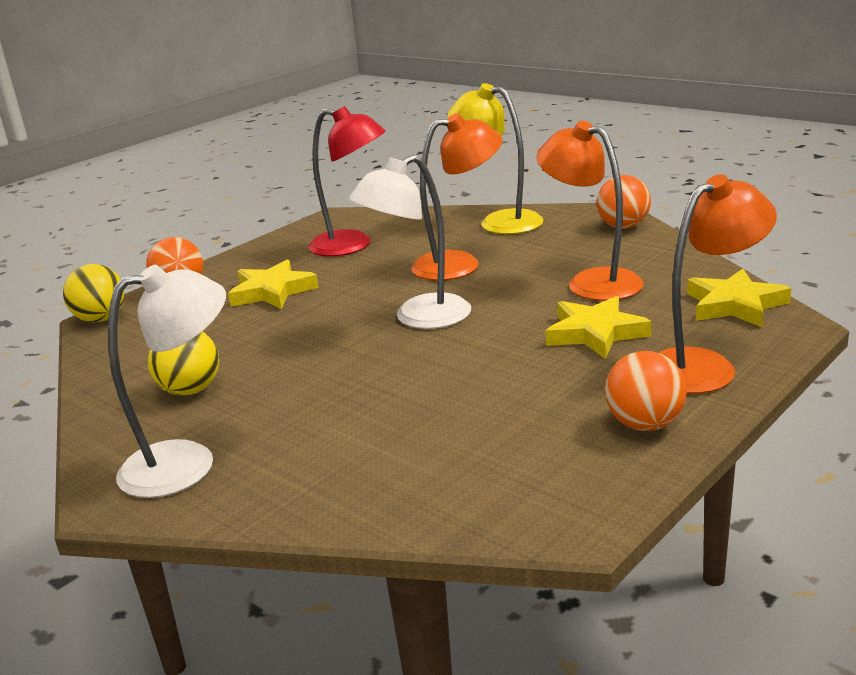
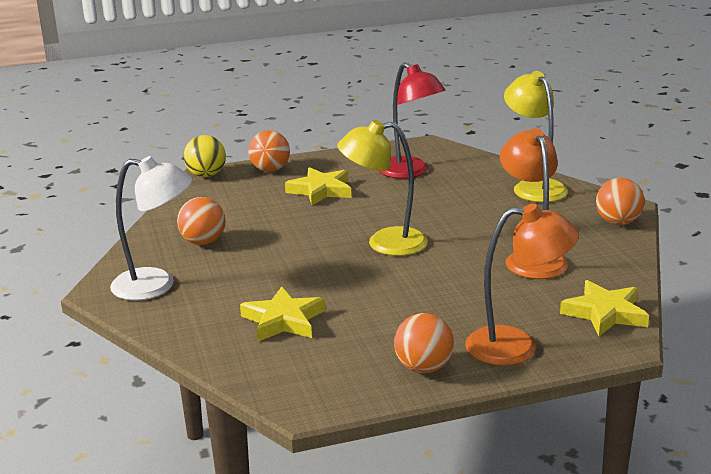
camera: 30 degrees right, 0 degrees up
yellow ball [148,332,219,396] -> orange ball [177,197,226,245]
white lamp [349,154,471,329] -> yellow lamp [337,120,428,256]
orange lamp [411,113,503,281] -> none
yellow star [546,296,651,359] -> yellow star moved to [240,286,325,342]

